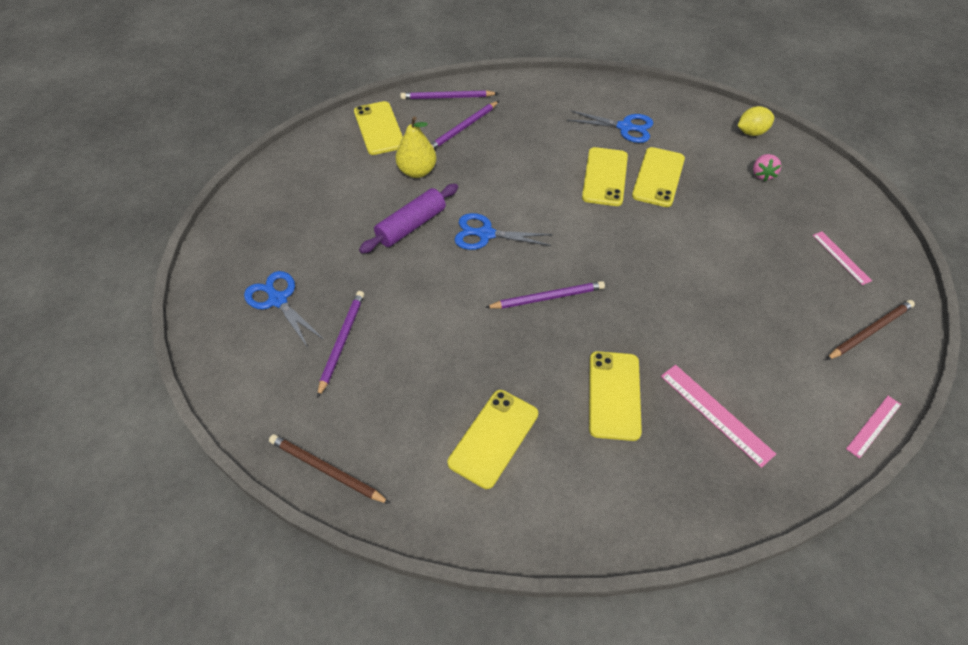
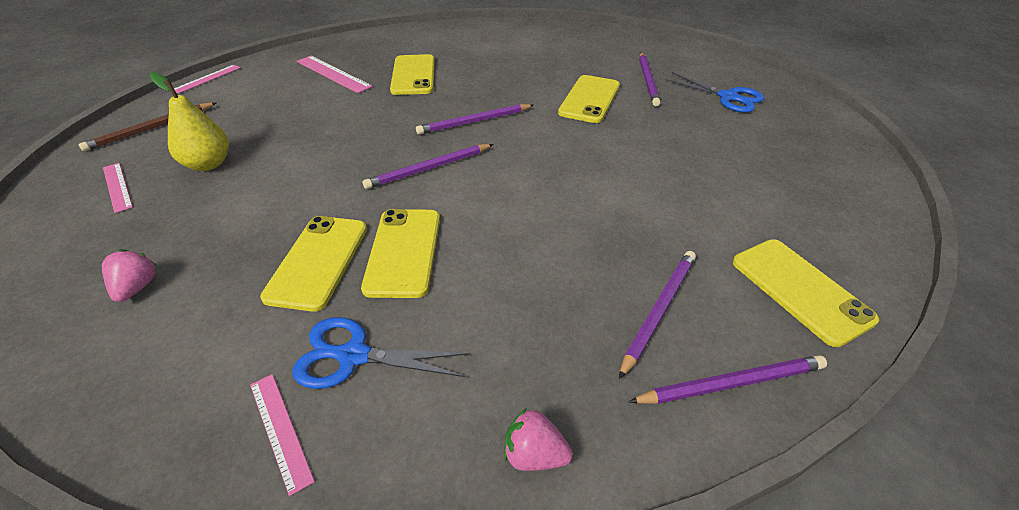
camera: 170 degrees right, 10 degrees down
brown pencil [269,434,390,504] -> none
purple rolling pin [359,184,458,253] -> none
yellow pear [395,116,437,178] -> yellow pear moved to [149,72,229,171]
yellow phone [447,390,538,489] -> yellow phone moved to [558,75,620,123]
blue scissors [455,213,553,250] -> none
yellow lemon [738,106,774,136] -> none
none -> pink ruler [250,374,315,496]
none -> purple pencil [363,144,494,189]
none -> pink strawberry [504,408,573,471]

